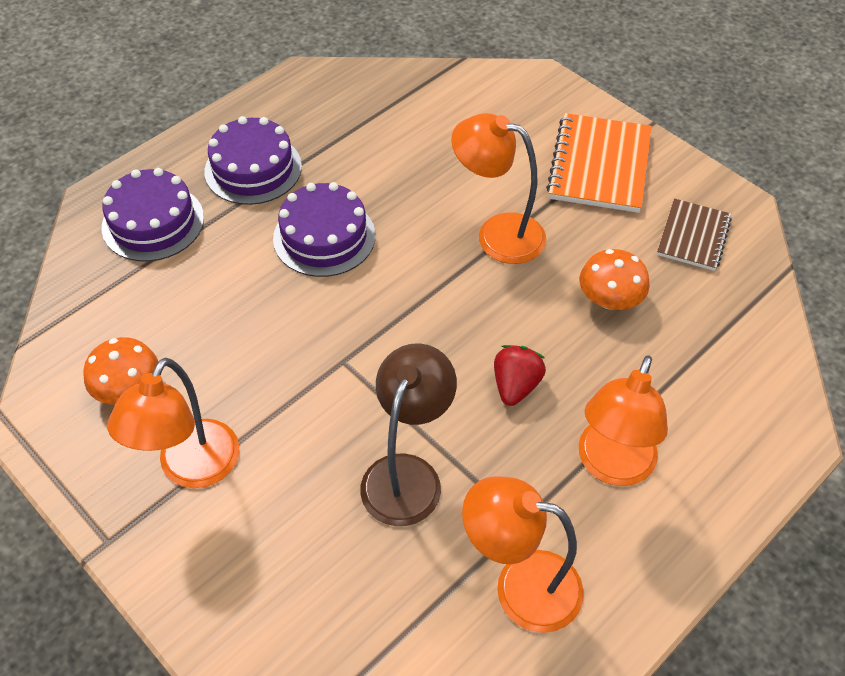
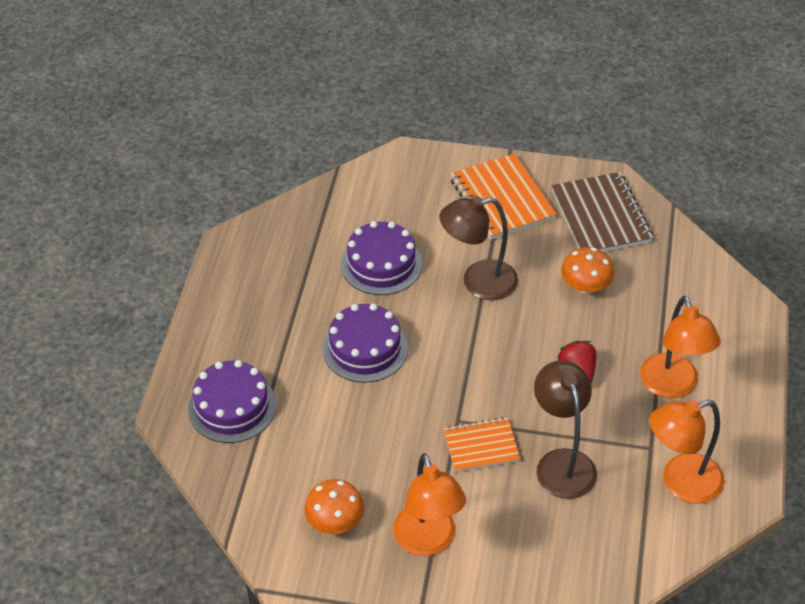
camera: 35 degrees left, 5 degrees down
purple cake [205,116,302,205] -> purple cake moved to [341,221,422,295]
orange lamp [451,113,546,264] -> brown lamp [439,196,518,300]
brown notebook [657,199,732,271] -> brown notebook [552,172,653,252], size x1.61
none -> orange notebook [444,417,521,472]

